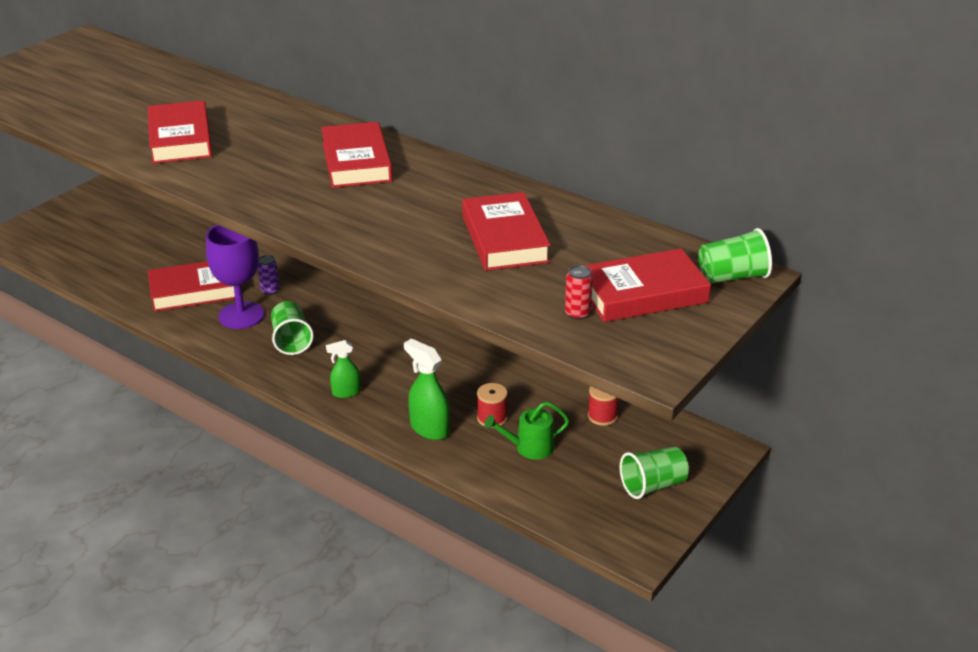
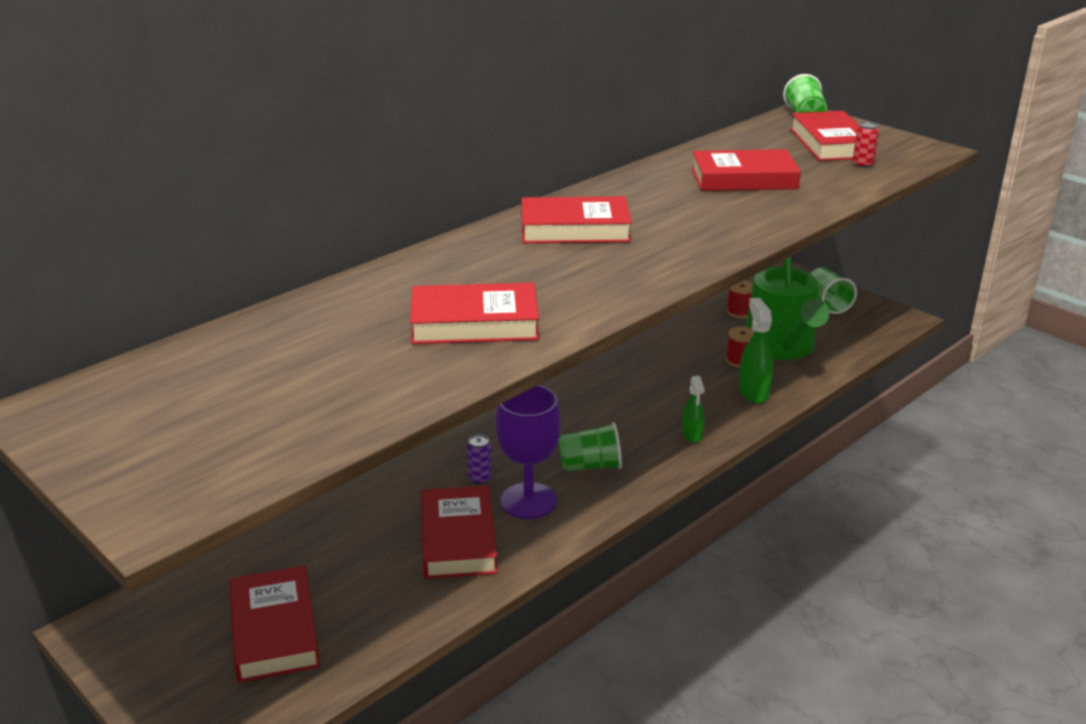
camera: 80 degrees left, 5 degrees down
green spray bottle [404,338,450,440] -> green spray bottle turned 120 degrees clockwise [739,298,773,404]
green watering can [484,402,569,460] -> green watering can [745,257,829,360], size x2.12
none -> red book [230,566,320,683]

